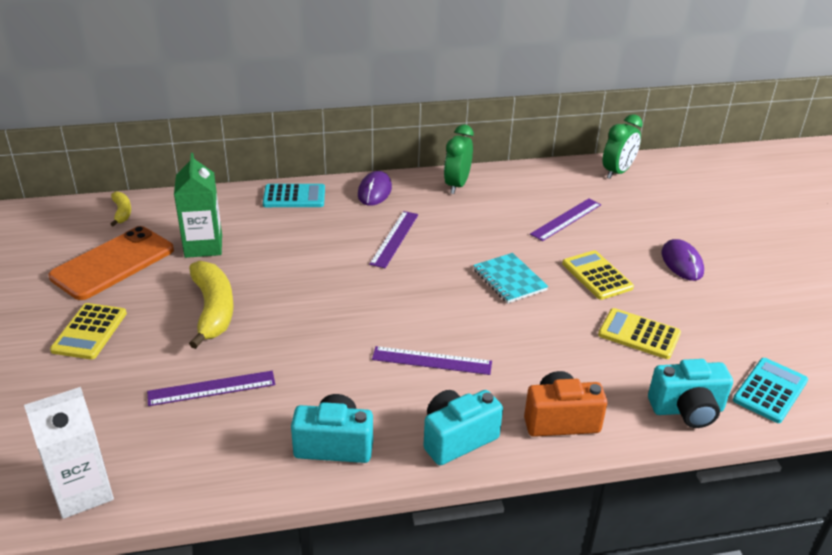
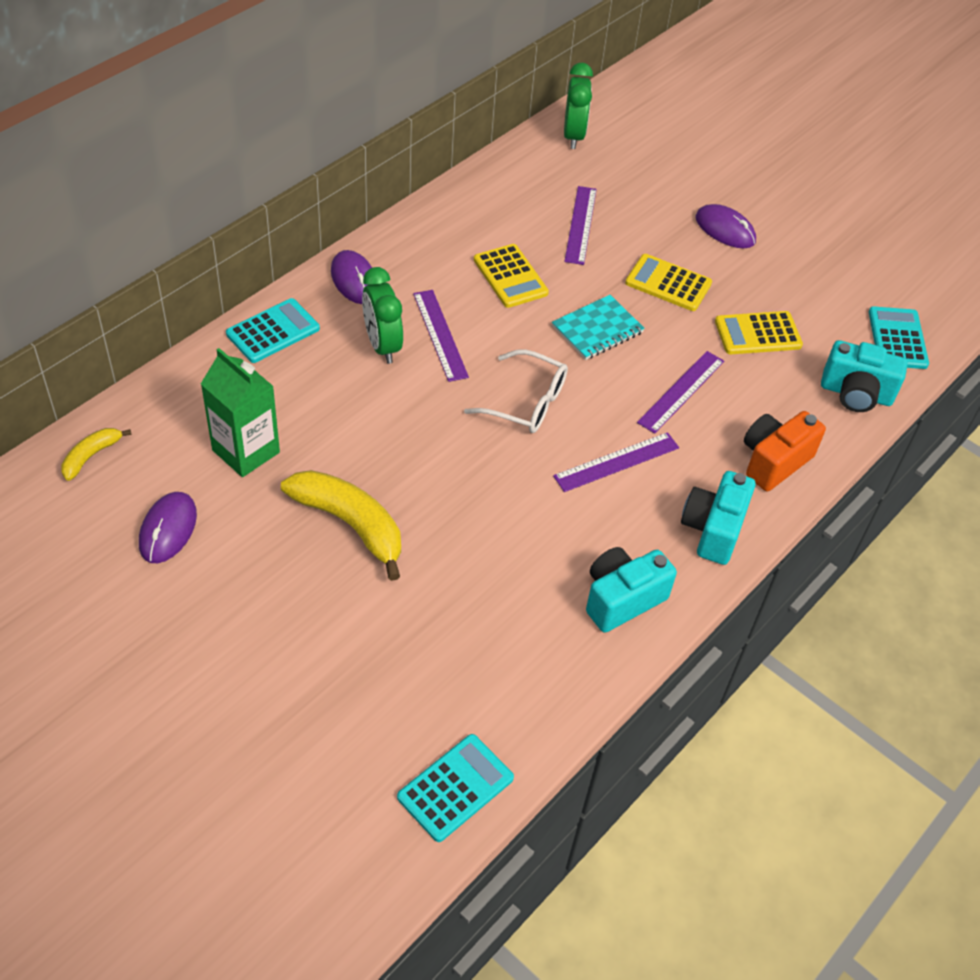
camera: 40 degrees left, 15 degrees up
white carton [24,387,114,519] -> turquoise calculator [397,734,514,842]
orange phone [48,226,174,300] -> purple mouse [139,492,197,563]
yellow calculator [50,303,127,359] -> yellow calculator moved to [474,244,549,308]
yellow banana [110,191,131,227] -> yellow banana turned 90 degrees counterclockwise [61,428,132,481]
purple ruler [147,371,275,406] -> purple ruler moved to [637,351,724,434]
green clock [444,124,473,194] -> green clock moved to [362,267,403,364]
turquoise notebook [473,253,548,303] -> turquoise notebook turned 60 degrees counterclockwise [552,295,645,360]
turquoise camera [648,359,733,428] -> turquoise camera turned 60 degrees clockwise [821,340,908,412]
none -> white glasses [464,349,568,433]

